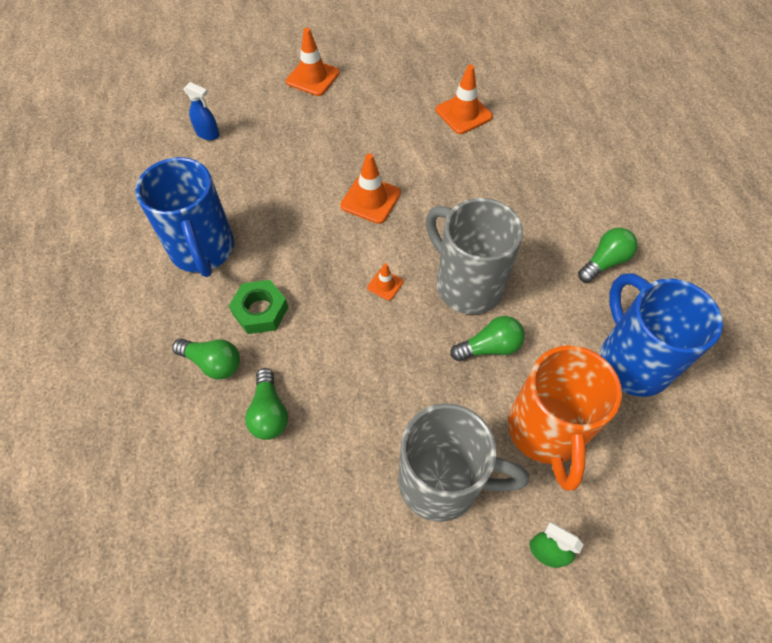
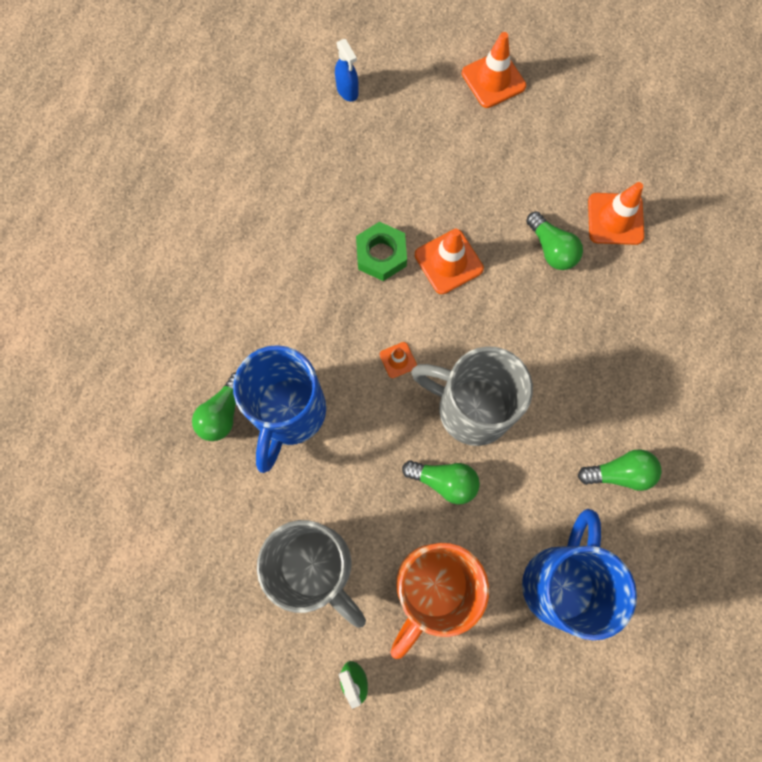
camera: 35 degrees right, 15 degrees up
blue mug [135,157,234,277] -> blue mug moved to [233,345,326,473]
green light bulb [172,339,240,380] -> green light bulb moved to [526,211,583,270]
green nut [229,280,288,334] -> green nut moved to [356,222,407,281]
grey mug [426,198,523,314] -> grey mug turned 60 degrees counterclockwise [411,346,533,446]

